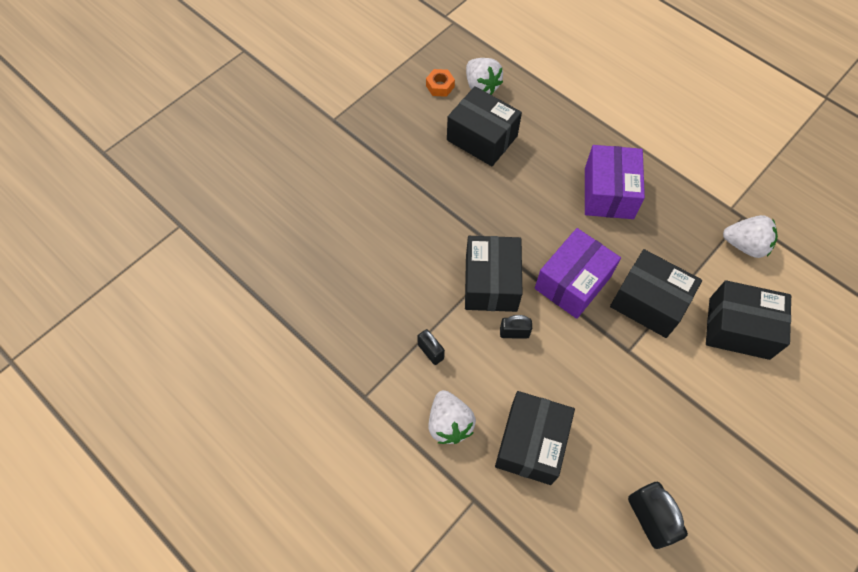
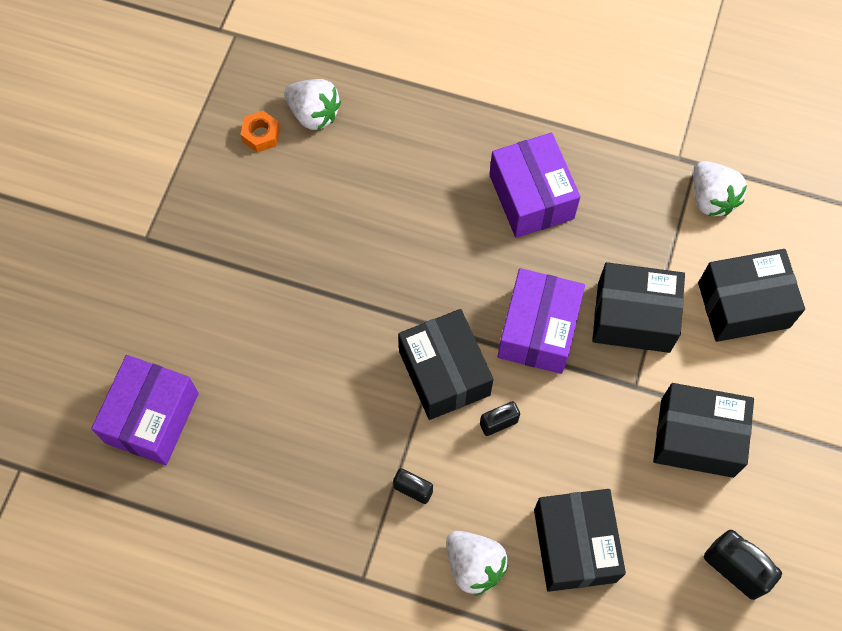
camera: 25 degrees left, 5 degrees up
black box [447,86,522,166] -> black box moved to [653,383,754,478]
white strawberry [723,215,778,258] -> white strawberry turned 75 degrees clockwise [694,161,747,216]
none -> purple box [91,355,199,465]

